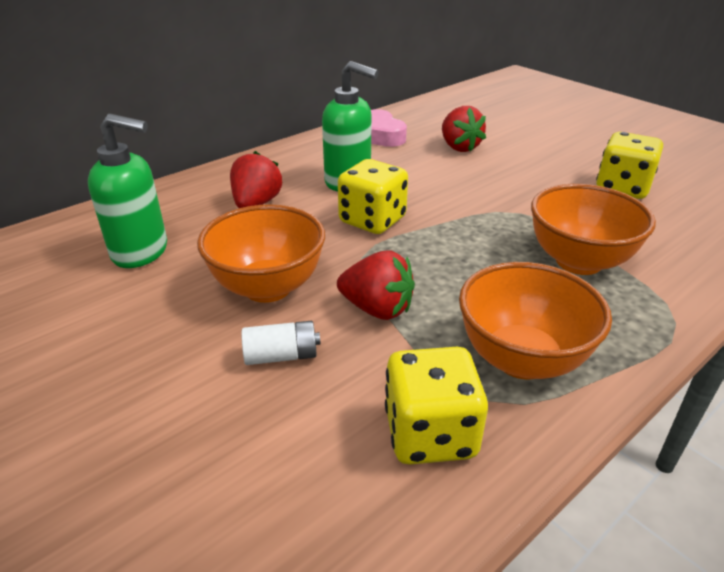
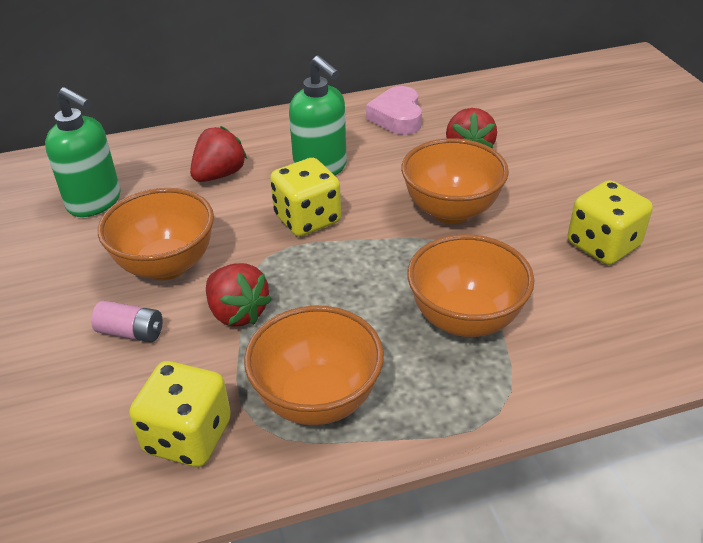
camera: 25 degrees right, 5 degrees up
white battery [241,321,321,365] -> pink battery [91,301,163,342]
none -> orange bowl [401,138,509,224]

